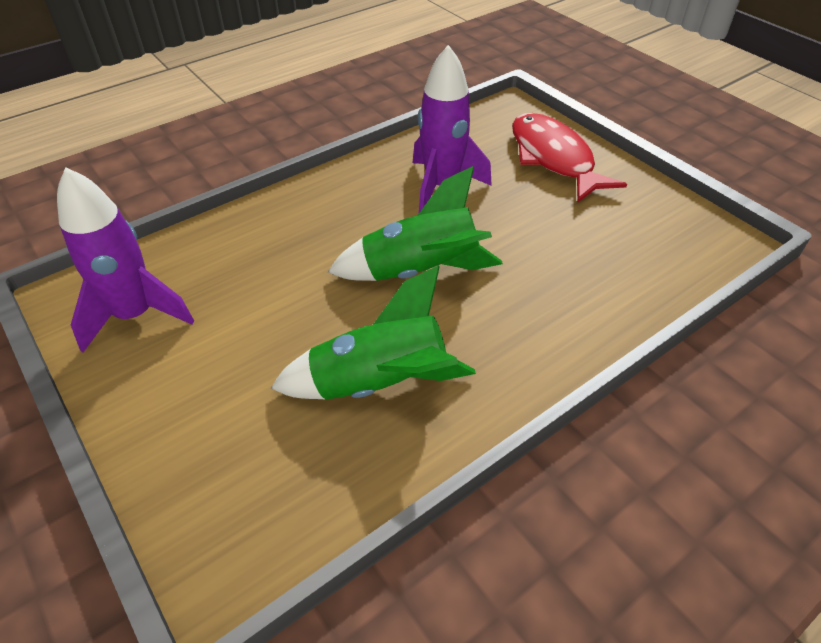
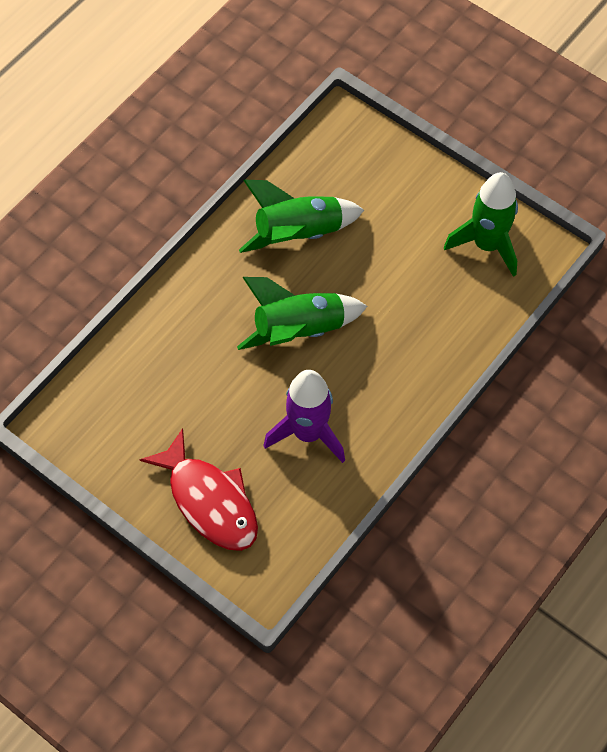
camera: 165 degrees right, 15 degrees up
purple rocket [57,167,194,352] -> green rocket [444,172,518,277]

